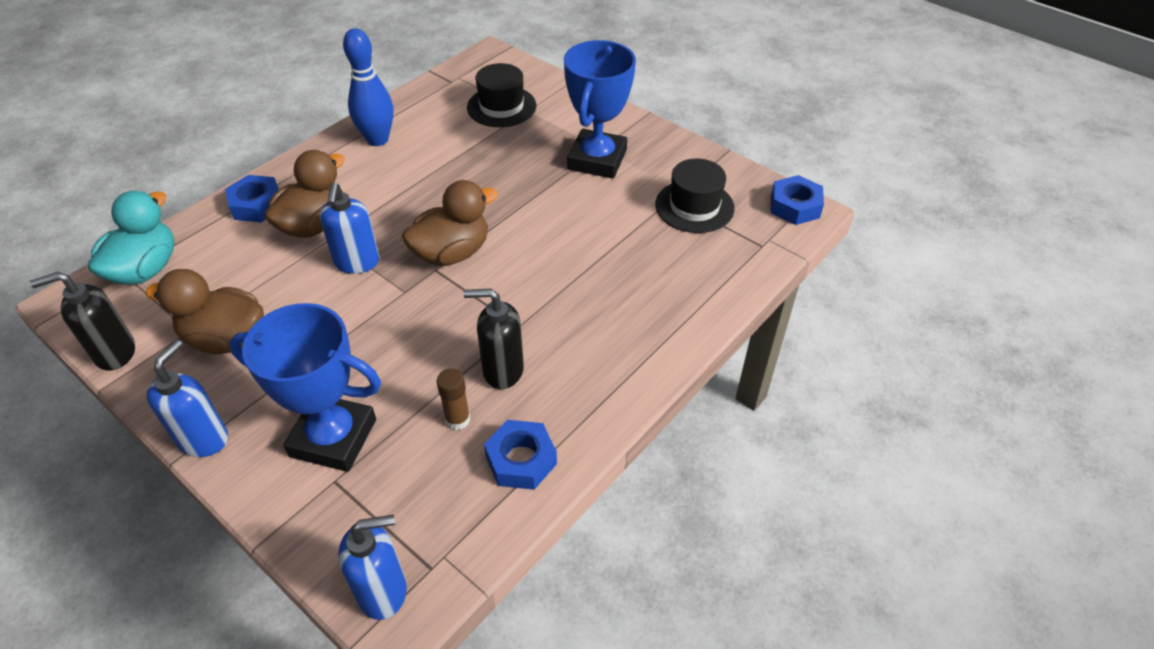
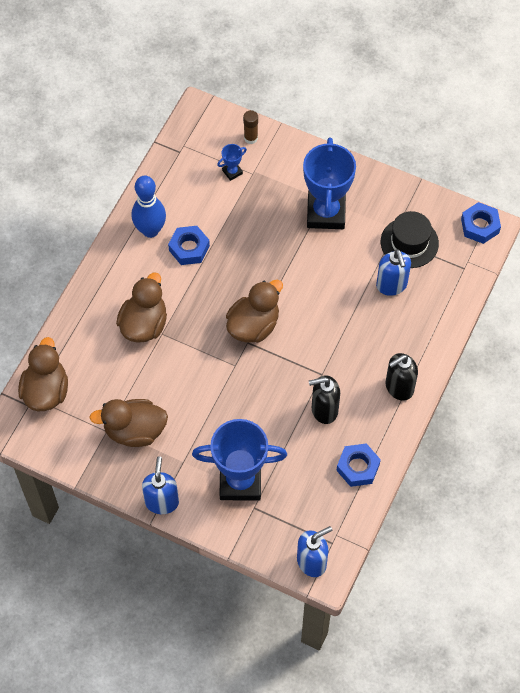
camera: 15 degrees left, 15 degrees up
black soap dispenser [30,272,135,371] -> black soap dispenser moved to [386,353,418,401]
turquoise duck [88,191,174,285] -> brown duck [18,337,68,411]
blue nut [225,175,279,222] -> blue nut moved to [168,226,210,265]
blue soap dispenser [320,182,379,274] -> blue soap dispenser moved to [376,249,411,296]
brown glue stick [437,369,470,430] -> brown glue stick moved to [243,110,258,144]
black hat [467,63,536,127] -> blue trophy [217,144,247,181]

